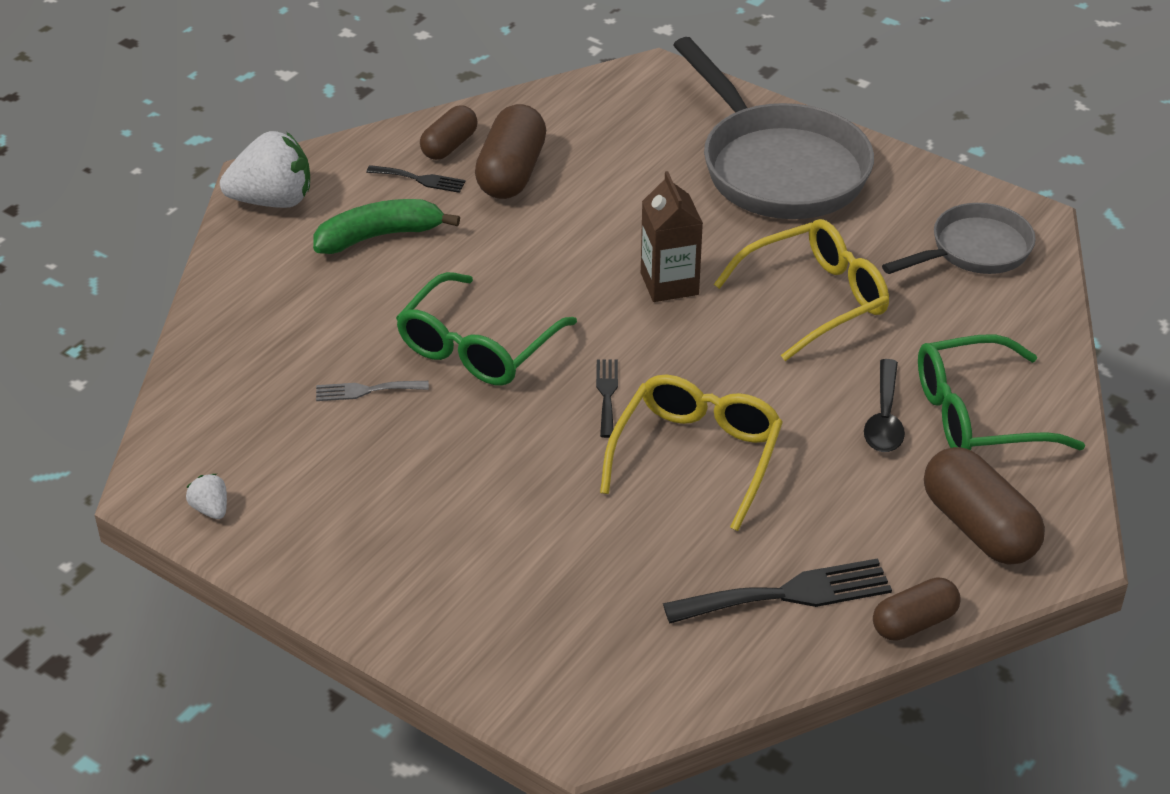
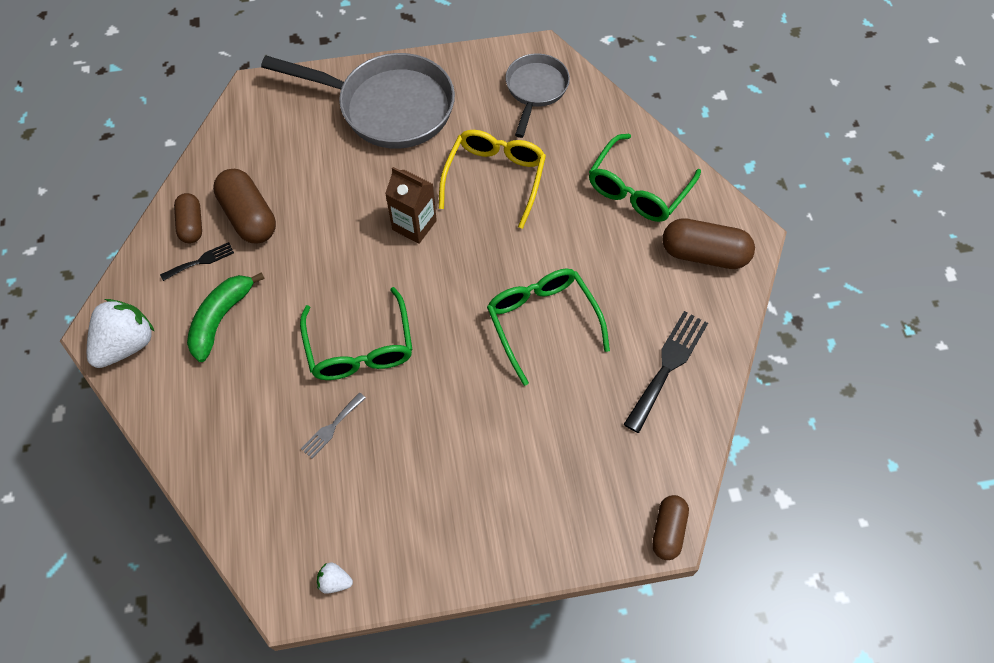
camera: 45 degrees left, 20 degrees up
black fork [596,359,618,438] -> none
yellow glasses [600,375,783,531] -> green glasses [487,269,610,386]
black spoon [864,359,905,452] -> none
brown capsule [873,578,961,641] -> brown capsule moved to [652,495,689,560]

